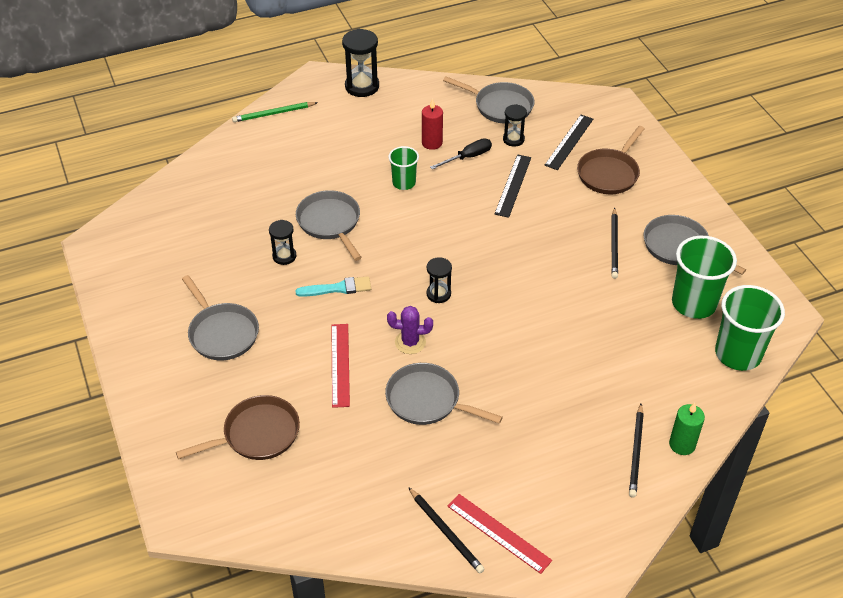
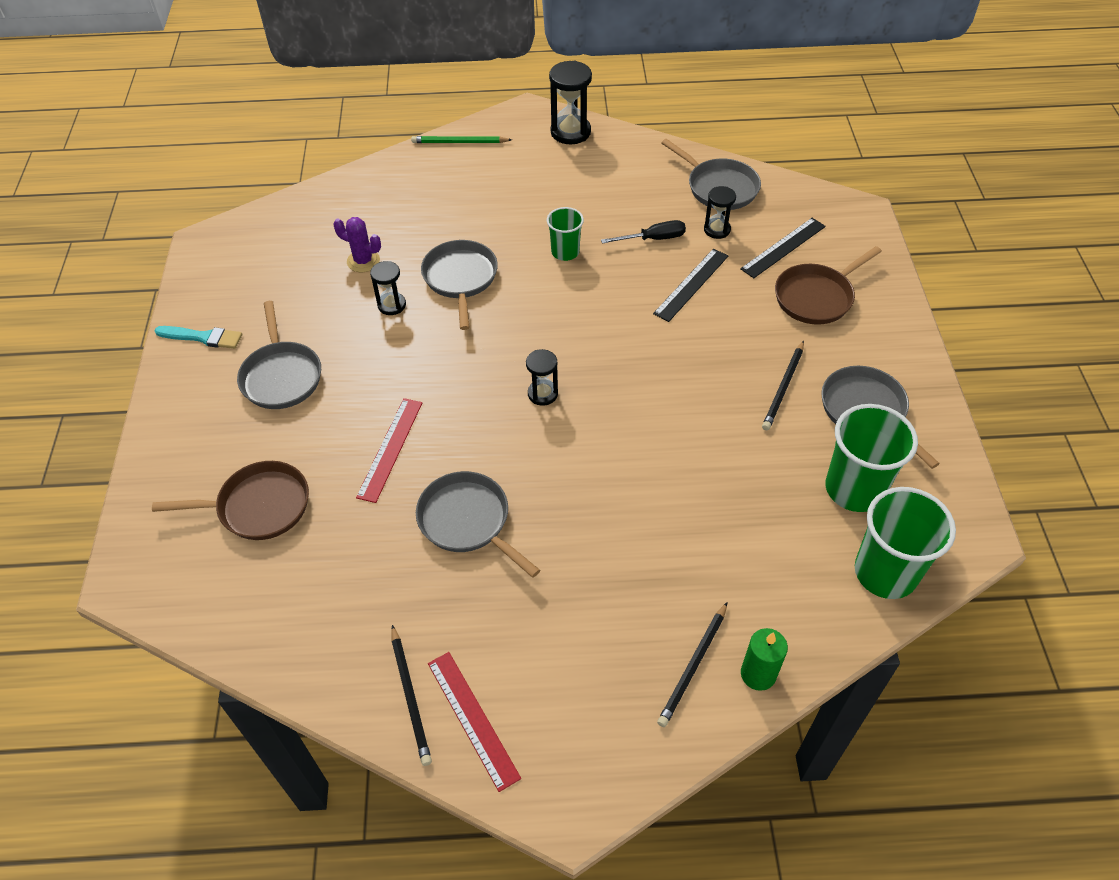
camera: 20 degrees right, 5 degrees up
turquoise brush [295,276,371,297] -> turquoise brush moved to [154,326,242,349]
purple cactus [387,306,433,354] -> purple cactus moved to [333,217,381,272]
red candle [422,99,443,150] -> none

